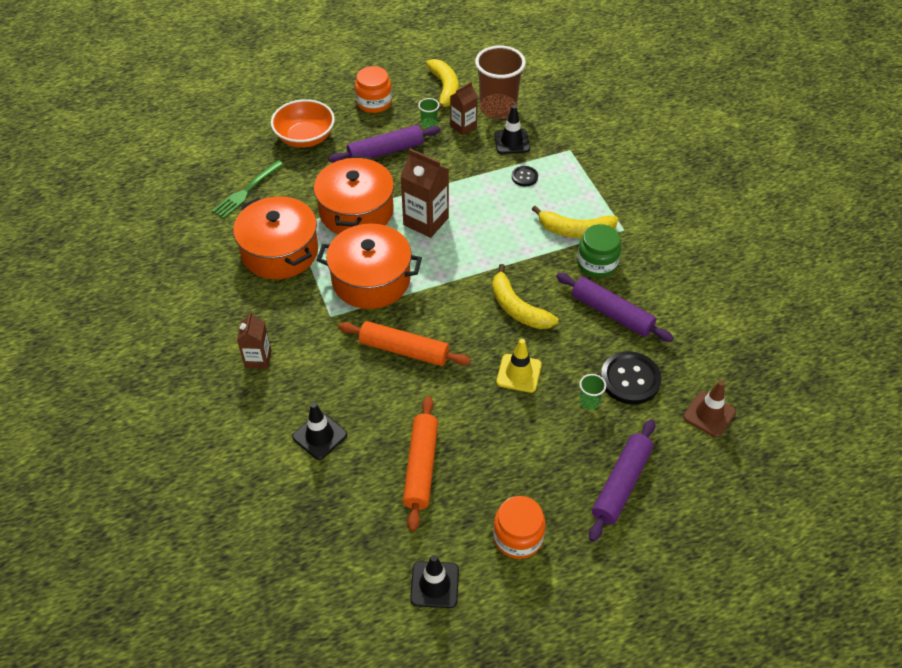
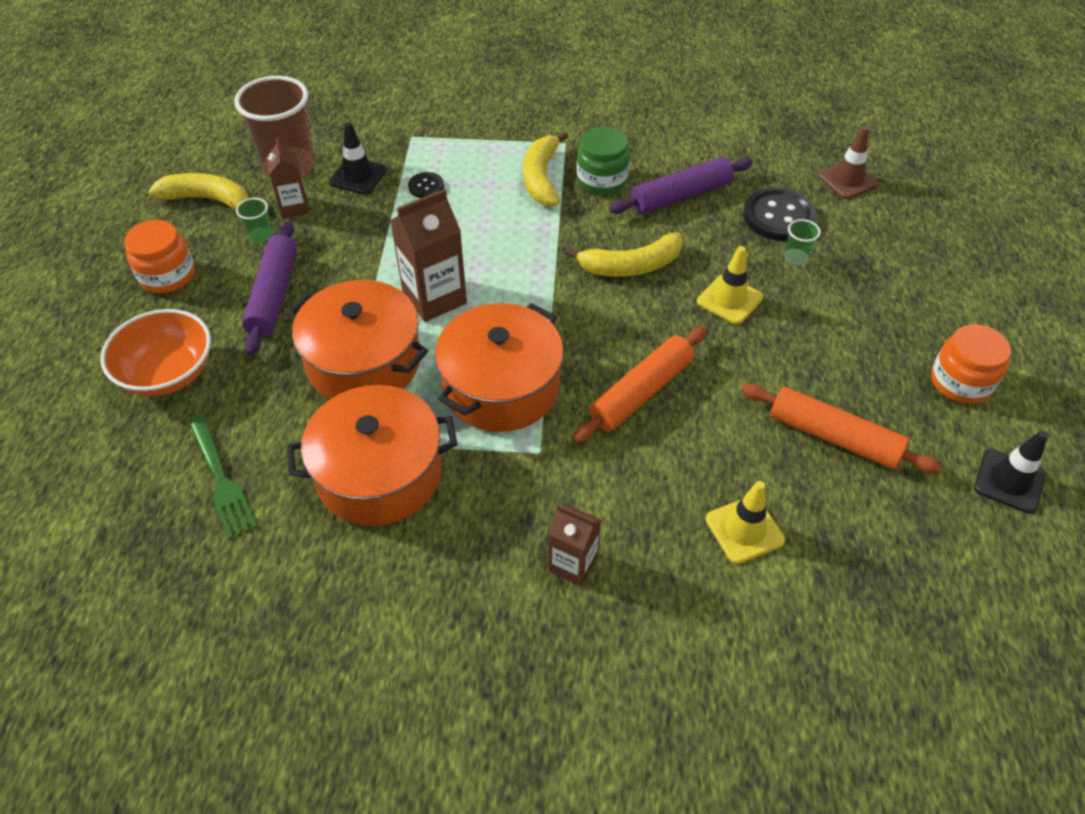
camera: 65 degrees left, 0 degrees up
black traffic cone [292,403,347,460] -> yellow traffic cone [706,481,785,564]
yellow banana [532,206,618,238] -> yellow banana turned 150 degrees clockwise [523,131,569,207]
purple rolling pin [589,419,655,542] -> none

